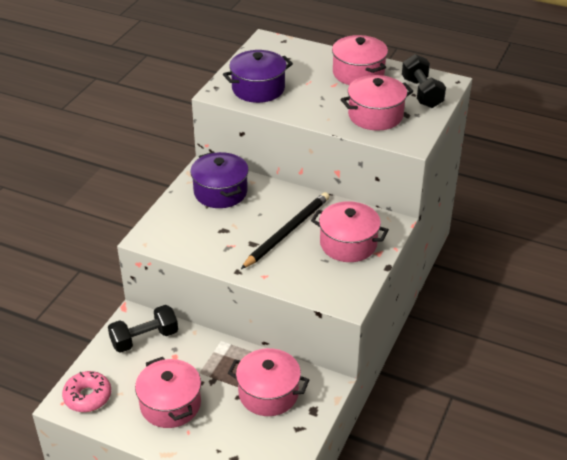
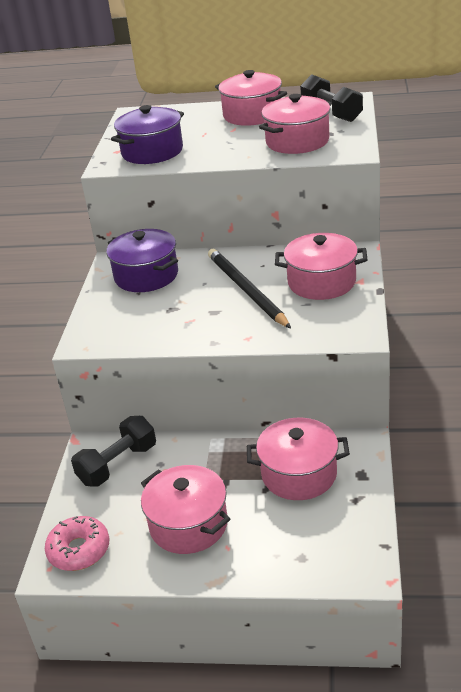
camera: 15 degrees left, 5 degrees down
black pencil [241,192,329,269] -> black pencil turned 45 degrees counterclockwise [208,249,291,329]

